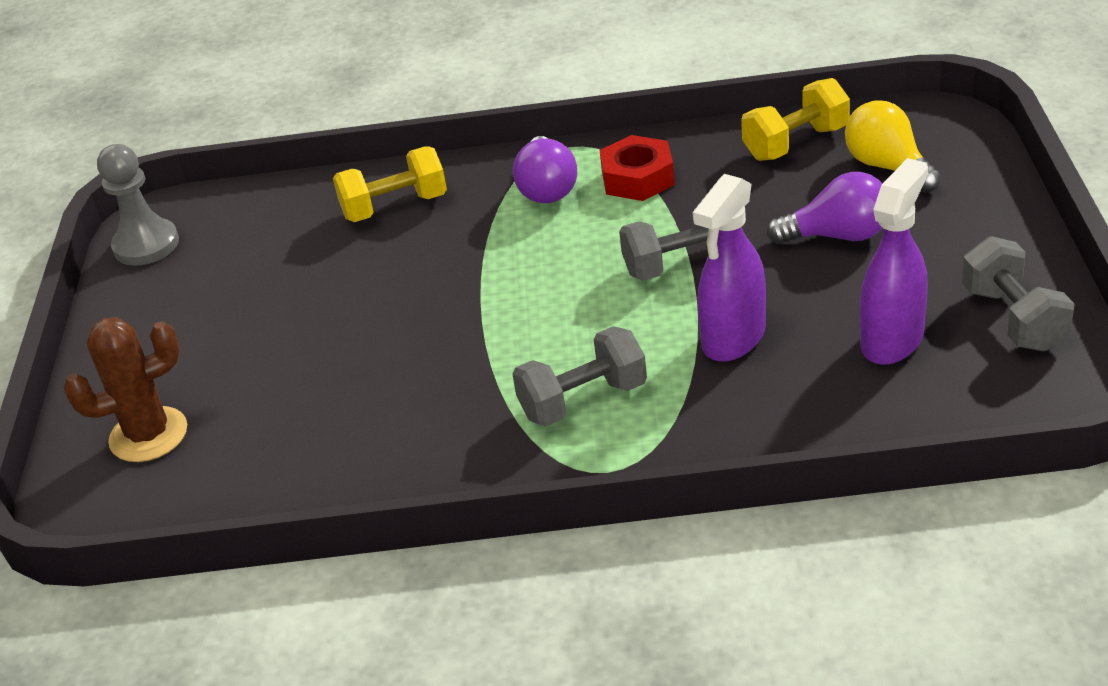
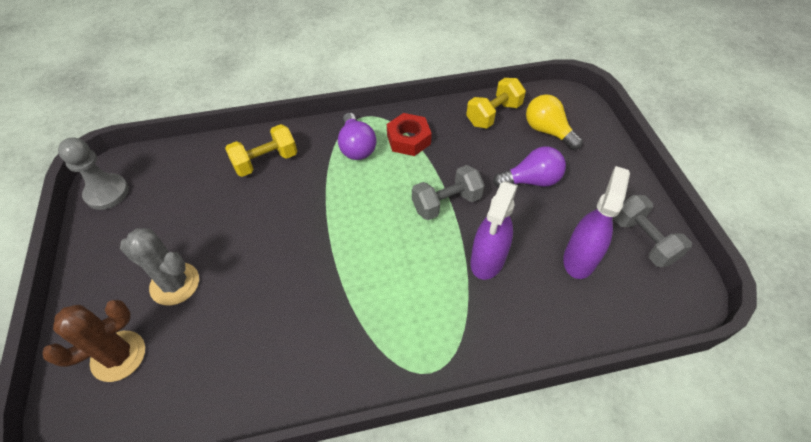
camera: 15 degrees left, 15 degrees up
grey dumbbell [512,326,647,426] -> none
none -> grey cactus [120,228,199,305]

